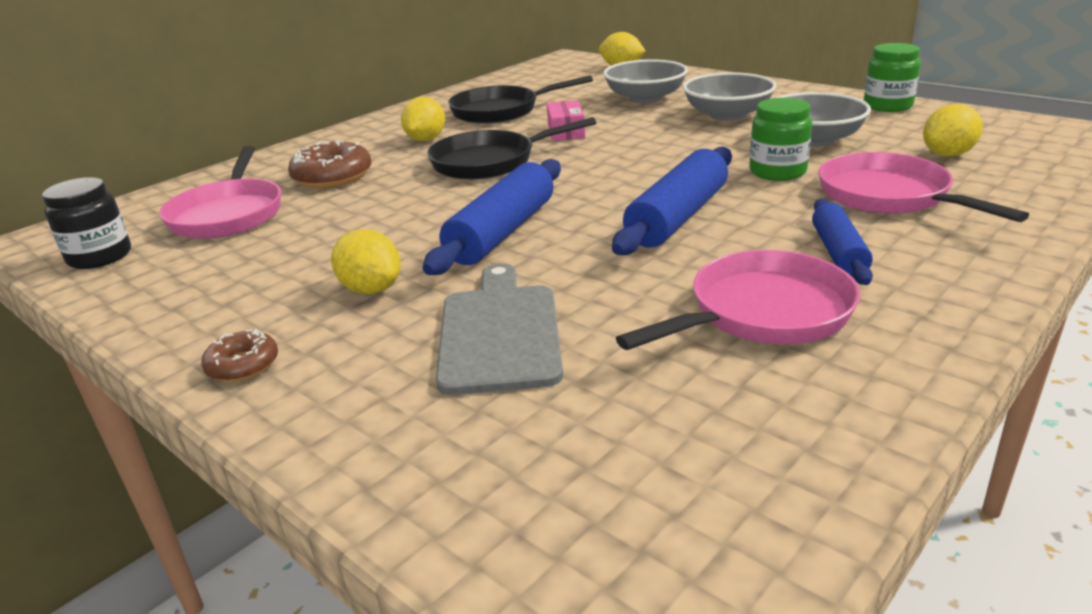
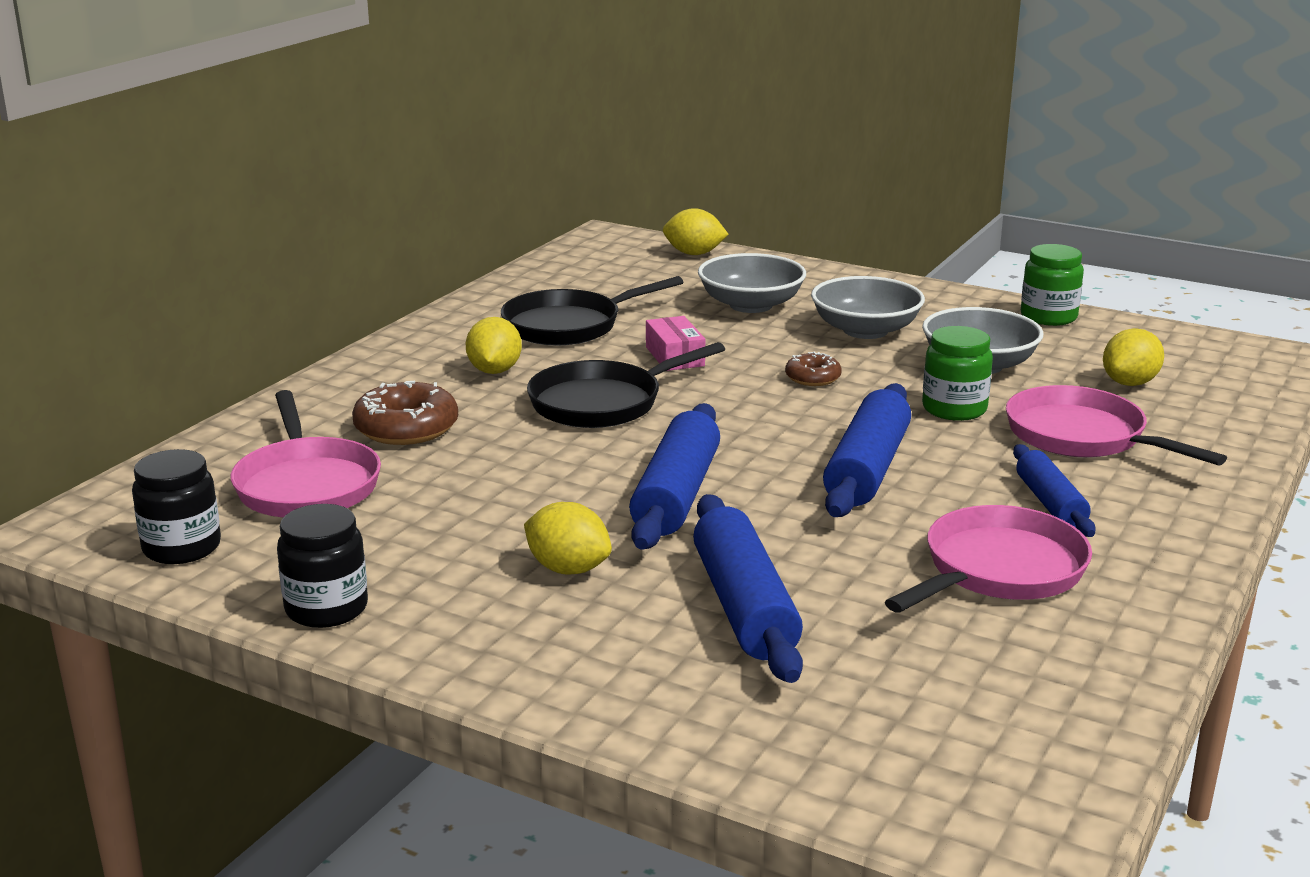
camera: 15 degrees left, 5 degrees down
brown donut [201,329,278,382] -> brown donut moved to [785,352,842,386]
grey cutting board [436,263,563,395] -> blue rolling pin [693,494,803,683]
none -> black jar [277,504,368,628]

